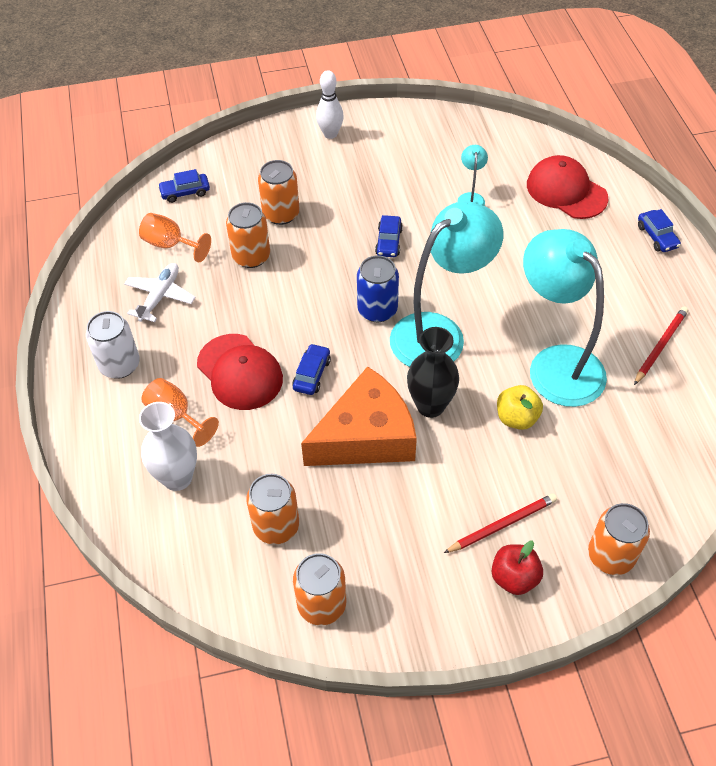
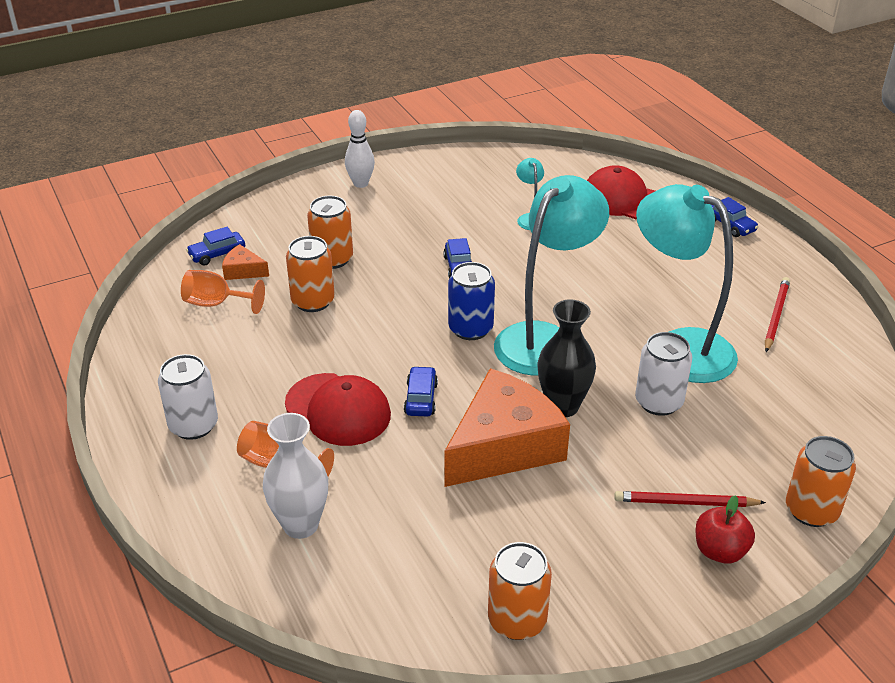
camera: 15 degrees left, 15 degrees down
white plane [124,263,196,322] -> none
orange can [246,474,299,544] -> none
red pencil [444,493,557,553] -> red pencil turned 135 degrees counterclockwise [614,491,766,507]
yellow apple [497,385,543,430] -> white can [635,332,692,416]
none -> orange cheese [222,244,269,280]

